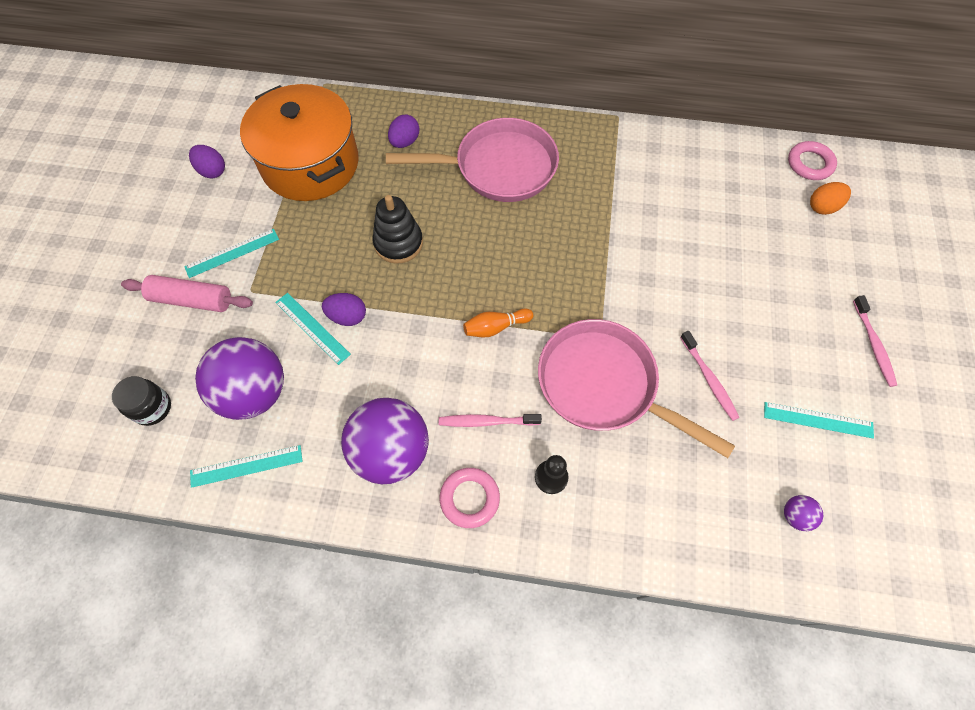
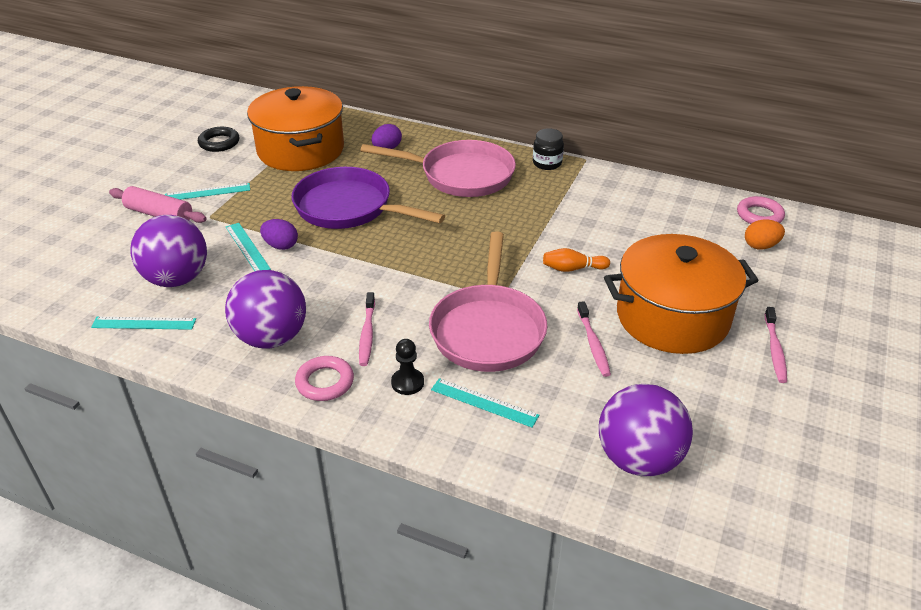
camera: 15 degrees right, 25 degrees down
black jar [112,376,171,426] -> black jar moved to [533,128,564,170]
purple egg [189,145,225,178] -> black ring [198,127,239,152]
black stacking toy [372,195,423,264] -> purple pan [292,167,445,229]
pink toothbrush [439,414,542,427] -> pink toothbrush turned 105 degrees counterclockwise [359,292,375,366]
orange bowling pin [463,308,533,338] -> orange bowling pin moved to [543,248,610,272]
pink pan [538,319,735,458] -> pink pan turned 135 degrees counterclockwise [429,231,547,372]
turquoise ruler [764,402,874,439] -> turquoise ruler moved to [431,378,539,428]
purple ball [784,495,823,531] -> purple ball [599,384,693,476], size x2.45
none -> orange pot [604,234,759,354]

